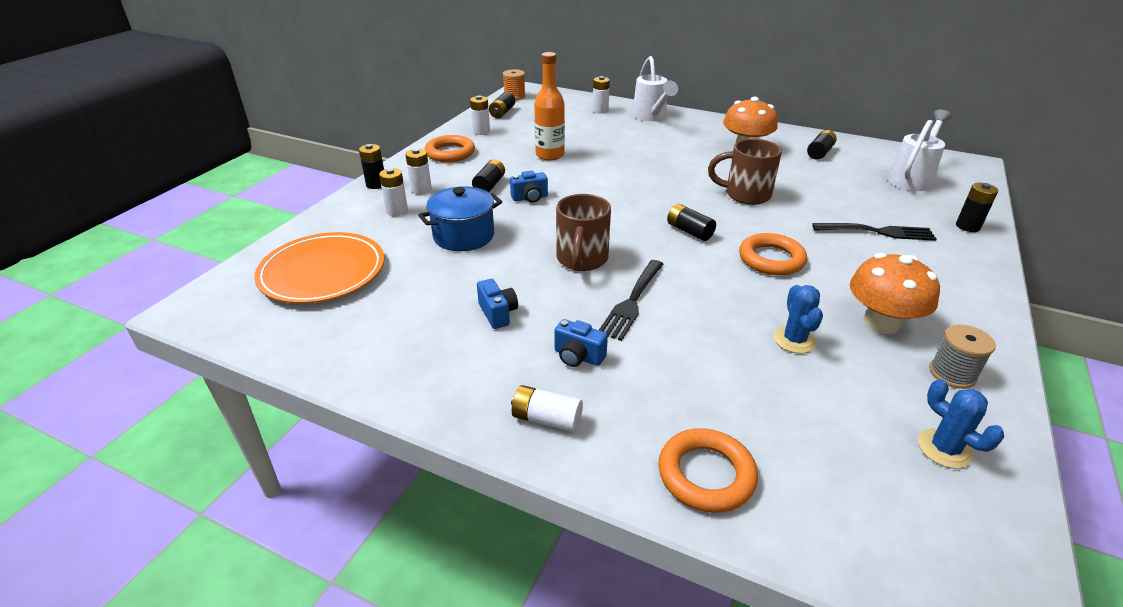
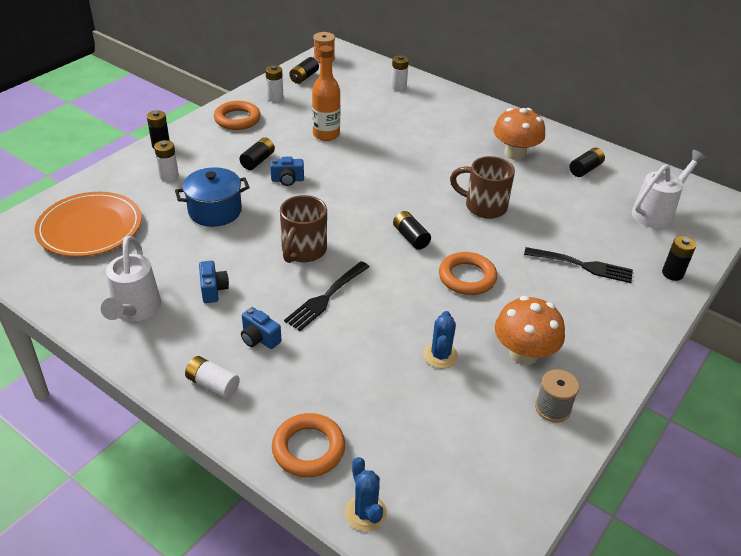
camera: 10 degrees right, 5 degrees up
white battery [405,149,432,194] -> none
white watering can [632,56,678,121] -> white watering can moved to [101,236,161,322]
blue cactus [918,379,1004,469] -> blue cactus moved to [345,457,387,531]

